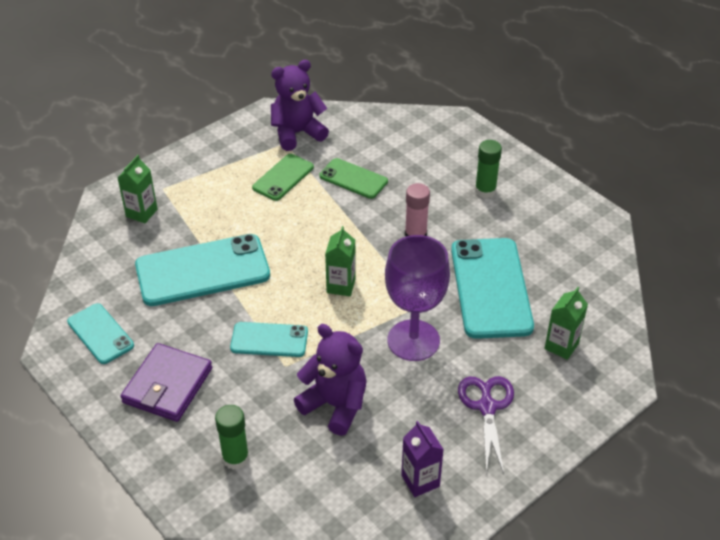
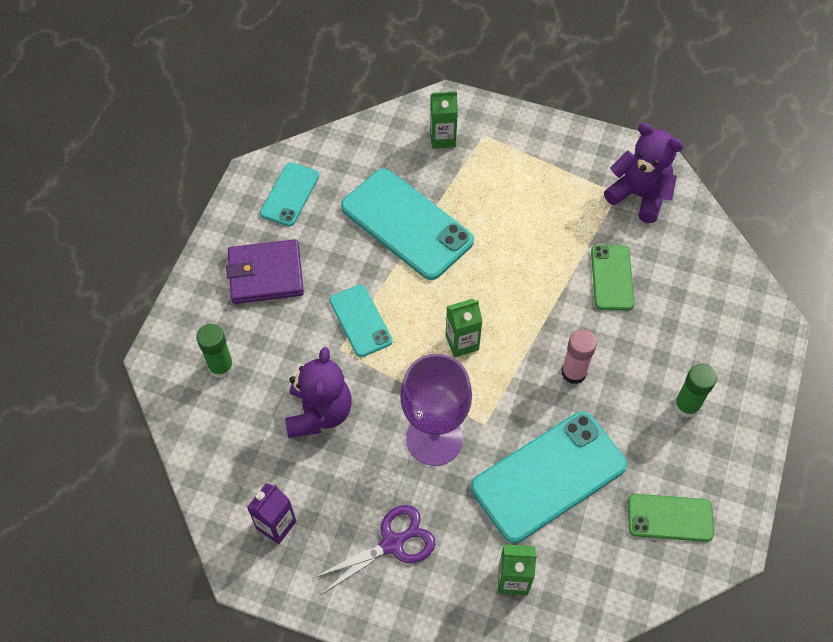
camera: 60 degrees right, 15 degrees up
green phone [252,154,314,201] -> green phone moved to [628,494,714,542]

